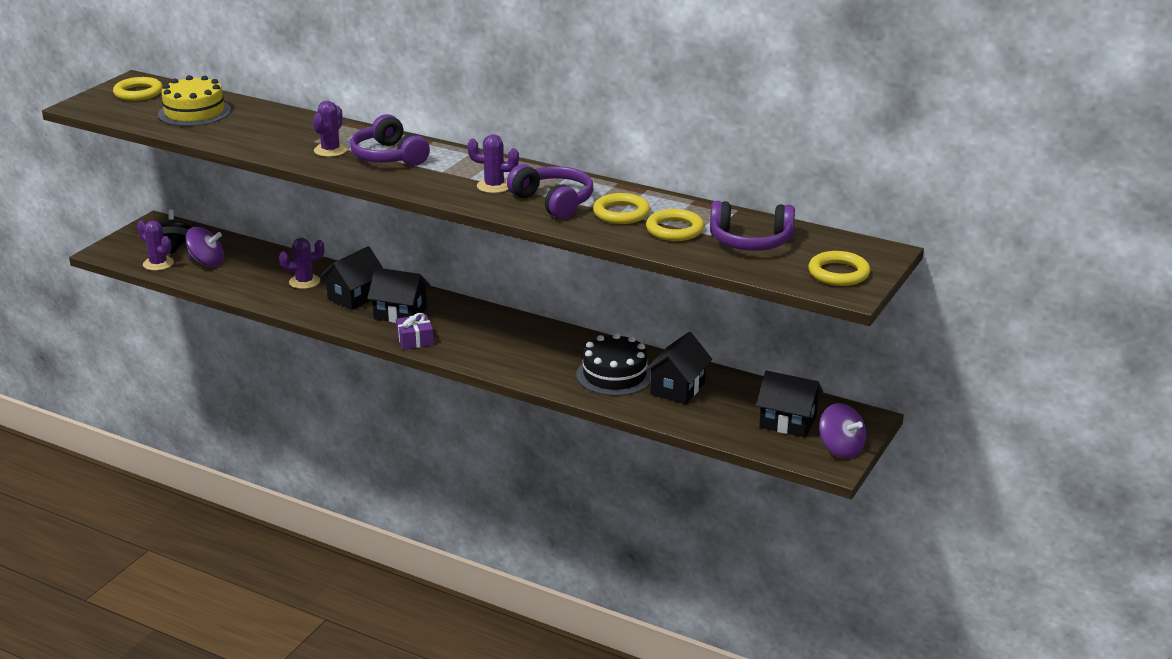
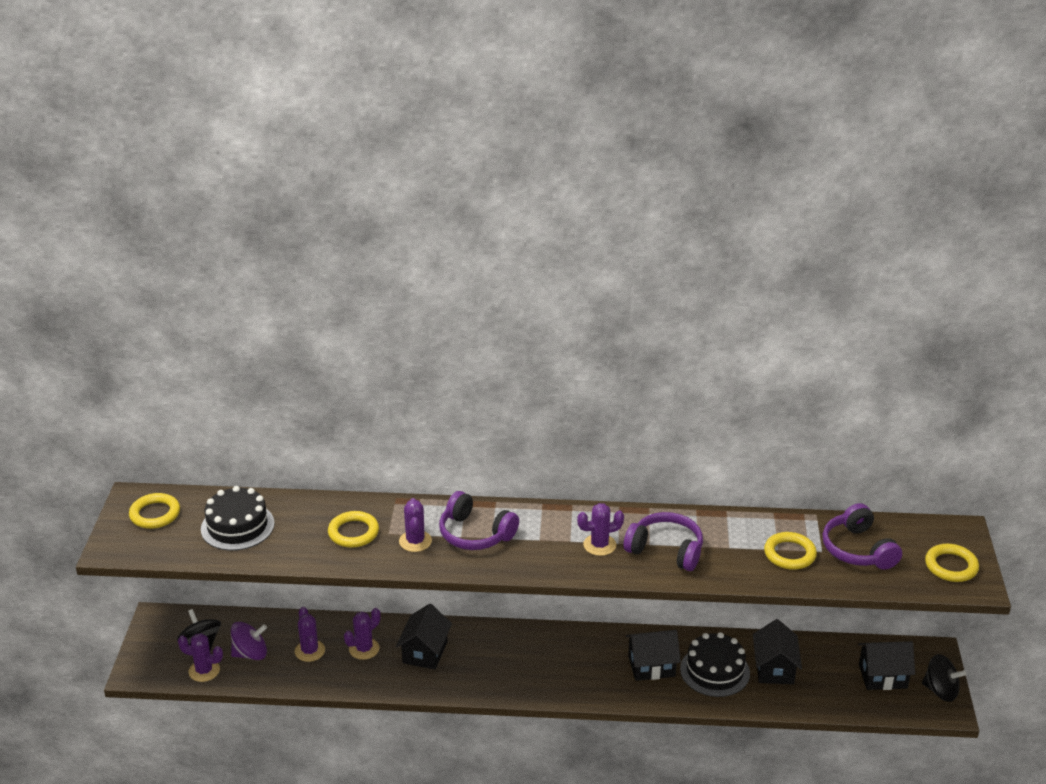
camera: 25 degrees left, 5 degrees up
yellow cake [158,75,231,126] -> black cake [201,486,275,551]
black house [367,268,430,323] -> black house moved to [626,630,681,681]
purple gift [396,313,434,350] -> none
yellow ring [593,193,650,224] -> yellow ring moved to [328,511,379,548]
purple headphones [710,201,795,251] -> purple headphones turned 90 degrees clockwise [823,503,902,570]
purple spinning top [819,403,866,458] -> black spinning top [922,654,967,702]
none -> purple cactus [295,607,325,662]

